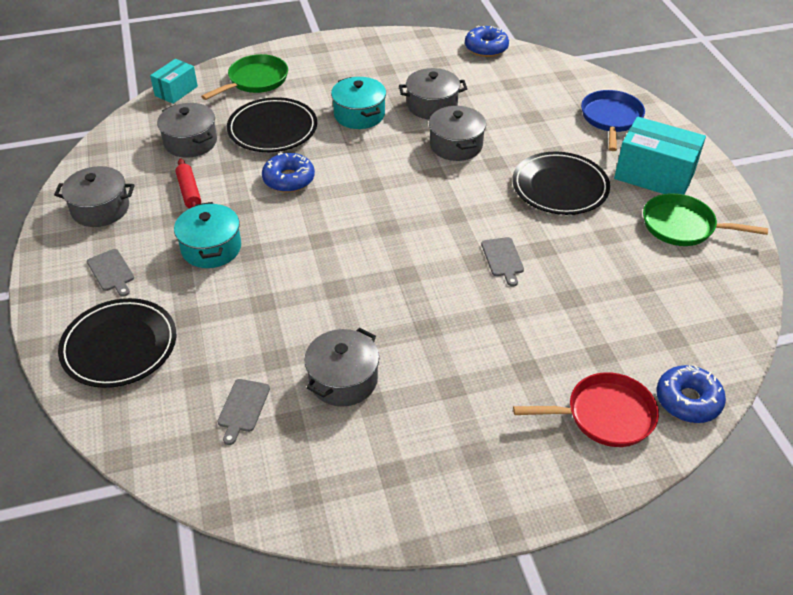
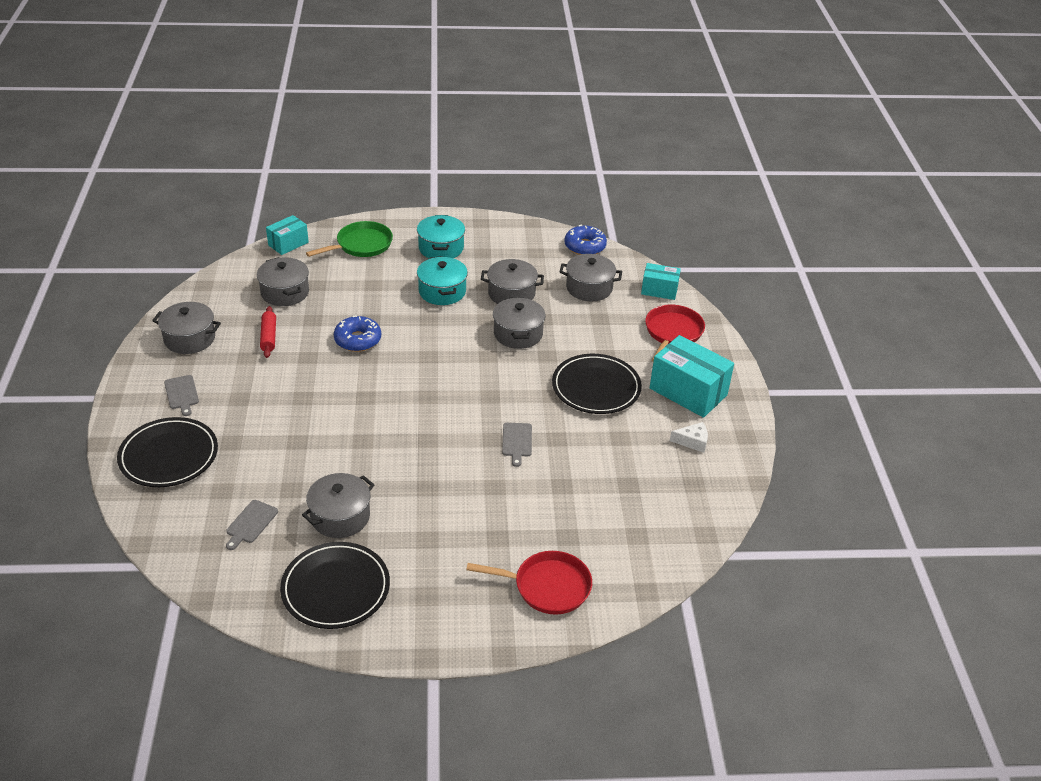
camera: 10 degrees right, 5 degrees down
turquoise pot [174,202,241,268] -> turquoise pot moved to [417,215,465,258]
black plate [227,97,317,152] -> black plate moved to [280,542,390,629]
blue pan [581,90,645,151] -> red pan [645,305,705,362]
green pan [643,193,768,246] -> white cheese [670,422,708,453]
blue donut [656,365,726,423] -> none
none -> grey pot [560,254,622,301]
none -> turquoise box [641,263,681,300]

